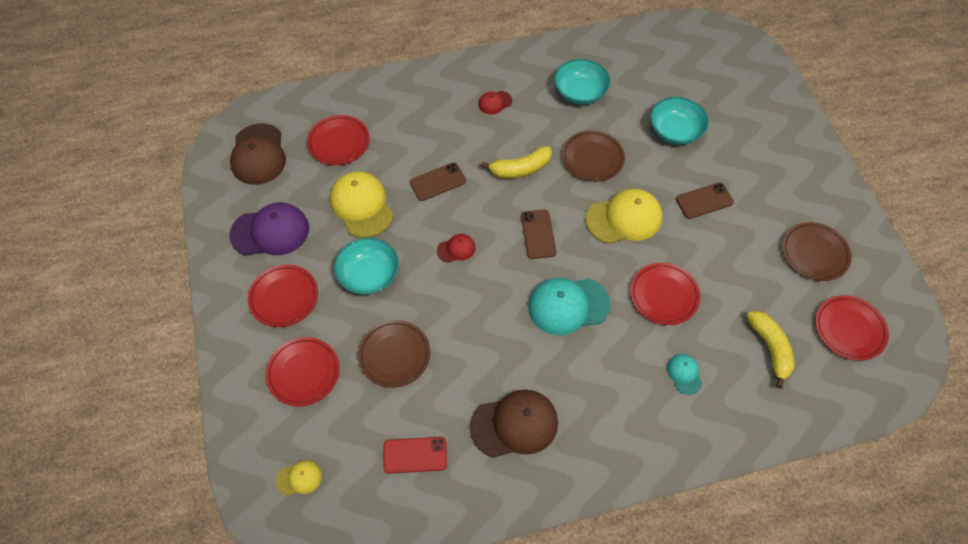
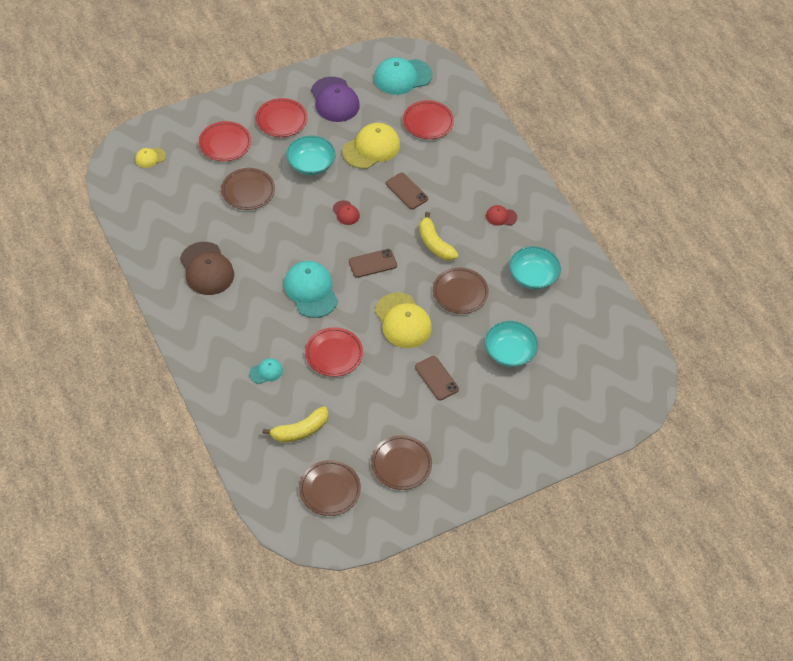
camera: 75 degrees right, 5 degrees down
brown cap [230,124,286,185] -> turquoise cap [374,57,432,95]
yellow cap [276,460,322,496] -> yellow cap turned 90 degrees clockwise [135,148,166,168]
red phone [384,437,447,474] -> none
red cap [478,91,512,115] -> red cap turned 45 degrees counterclockwise [486,205,517,226]
red plate [815,295,889,361] -> brown plate [299,460,361,516]

